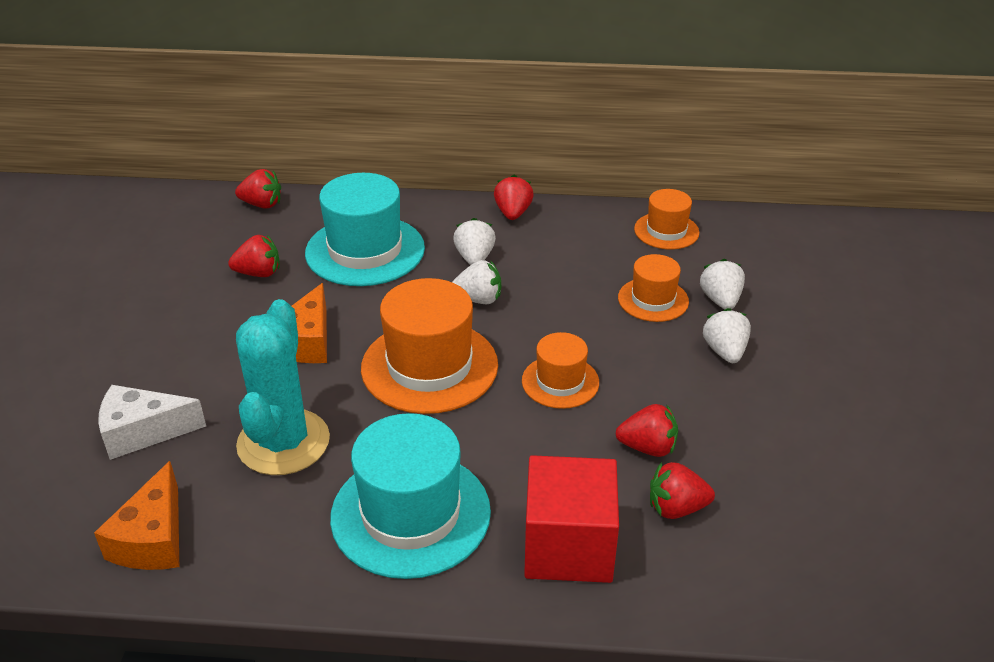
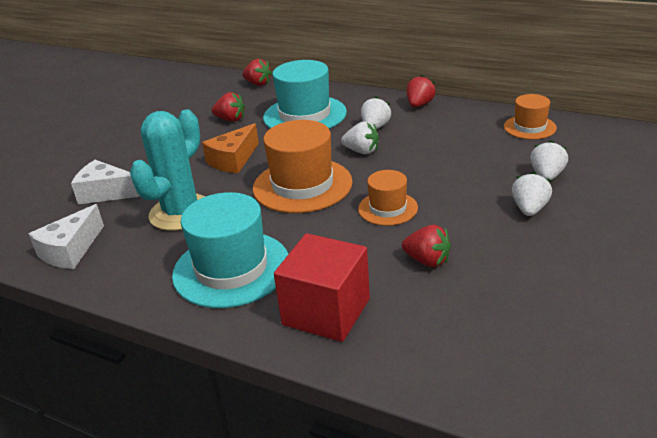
camera: 25 degrees right, 5 degrees down
orange cheese [94,461,179,570] -> white cheese [29,204,104,269]
orange hat [618,254,689,322] -> none
red strawberry [650,462,715,519] -> none

